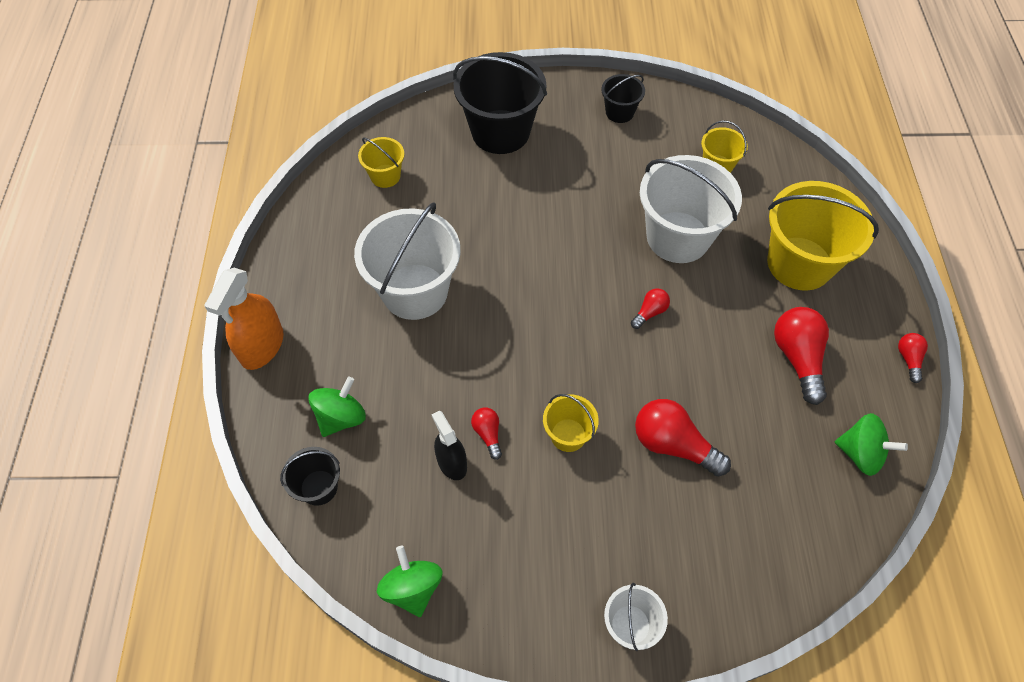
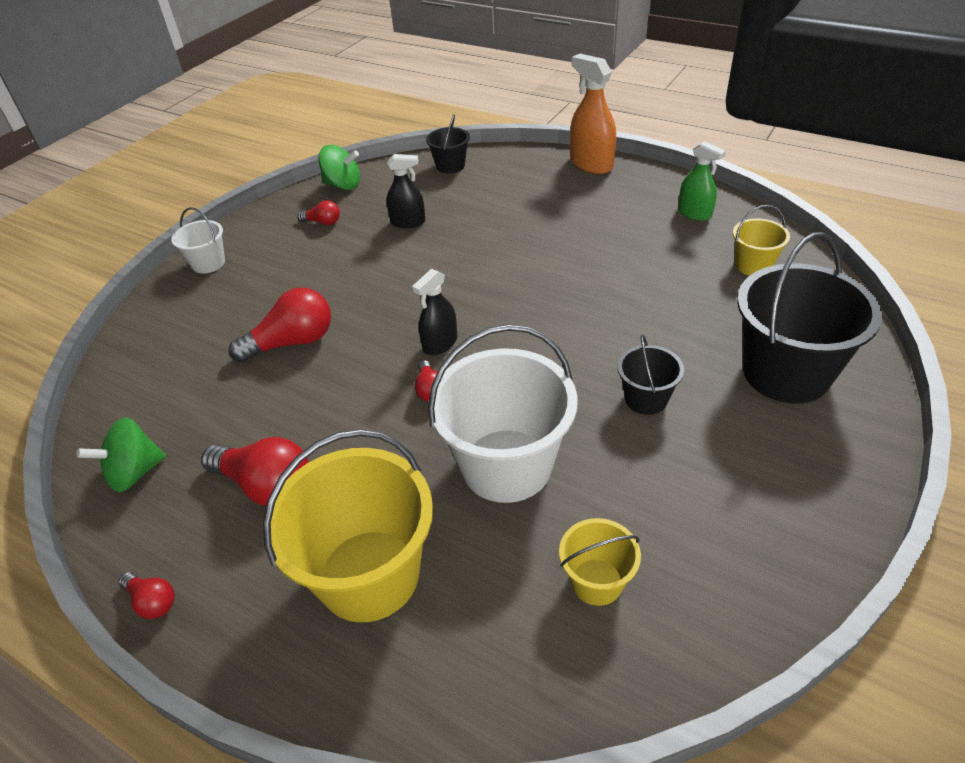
camera: 125 degrees right, 15 degrees down
green spinning top [308,377,366,437] -> none
white bucket [354,203,461,320] -> none
red light bulb [471,407,502,460] -> red light bulb moved to [297,200,340,225]
yellow bucket [543,394,599,452] -> none
black bucket [601,74,645,123] -> black bucket moved to [618,334,684,415]
none -> black spray bottle [412,269,457,355]
none -> green spray bottle [678,141,726,221]

